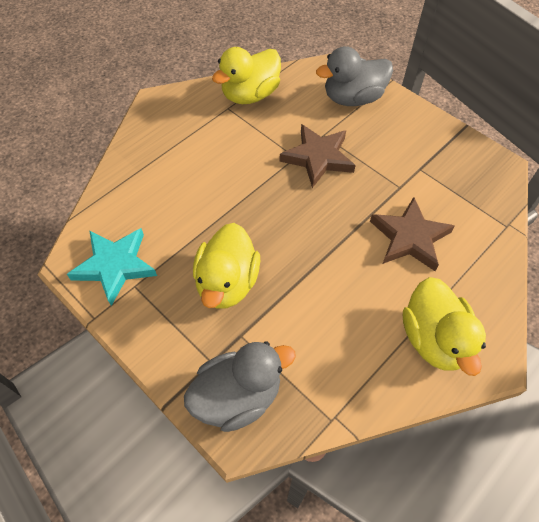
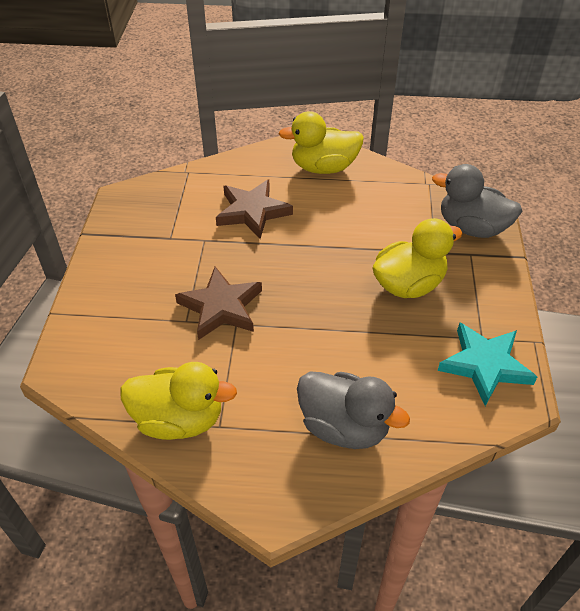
camera: 130 degrees left, 10 degrees down
grey duck [316,46,393,106] -> grey duck moved to [297,371,410,449]
yellow duck [403,277,486,376] -> yellow duck turned 135 degrees counterclockwise [279,111,364,174]

